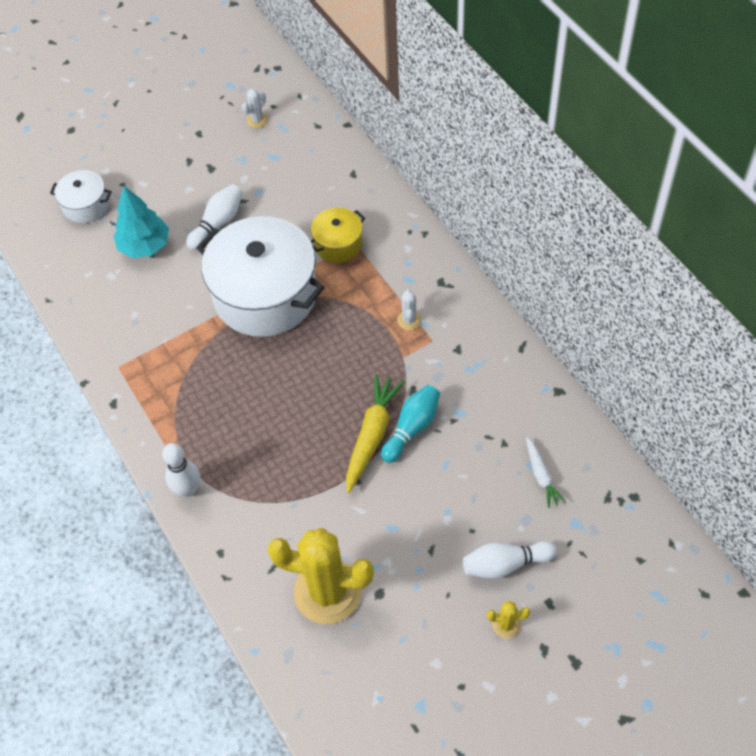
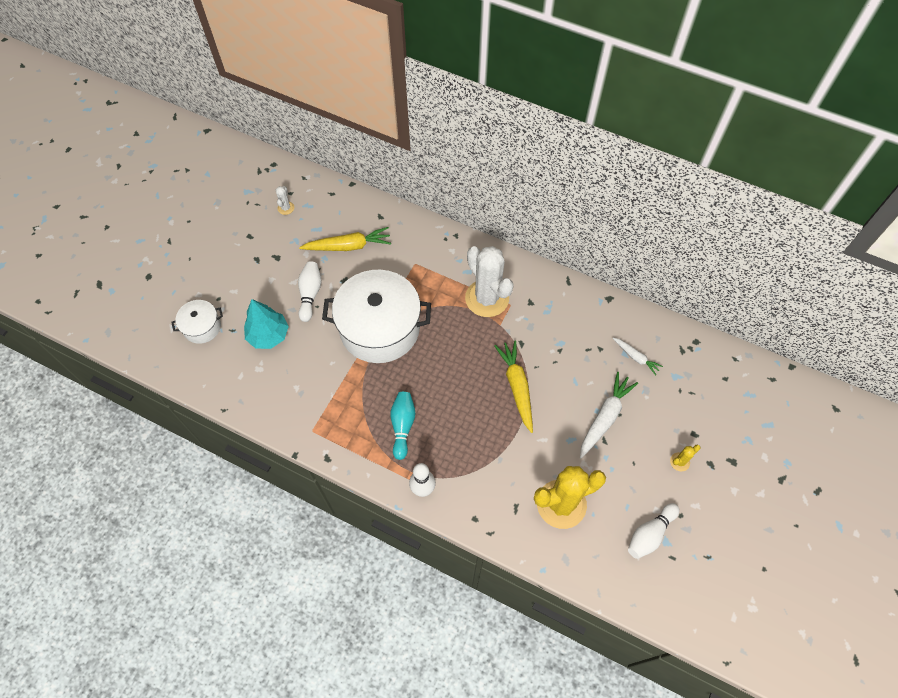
camera: 35 degrees left, 5 degrees up
yellow pot [311,208,365,263] -> none
turquoise bowling pin [381,385,440,463] -> turquoise bowling pin moved to [390,392,416,460]
white cactus [397,289,422,330] -> white cactus [465,246,514,317], size x2.46
white bowling pin [463,541,557,579] -> white bowling pin moved to [628,503,679,559]
none -> yellow carrot [299,227,391,251]
none -> white carrot [580,372,638,459]

